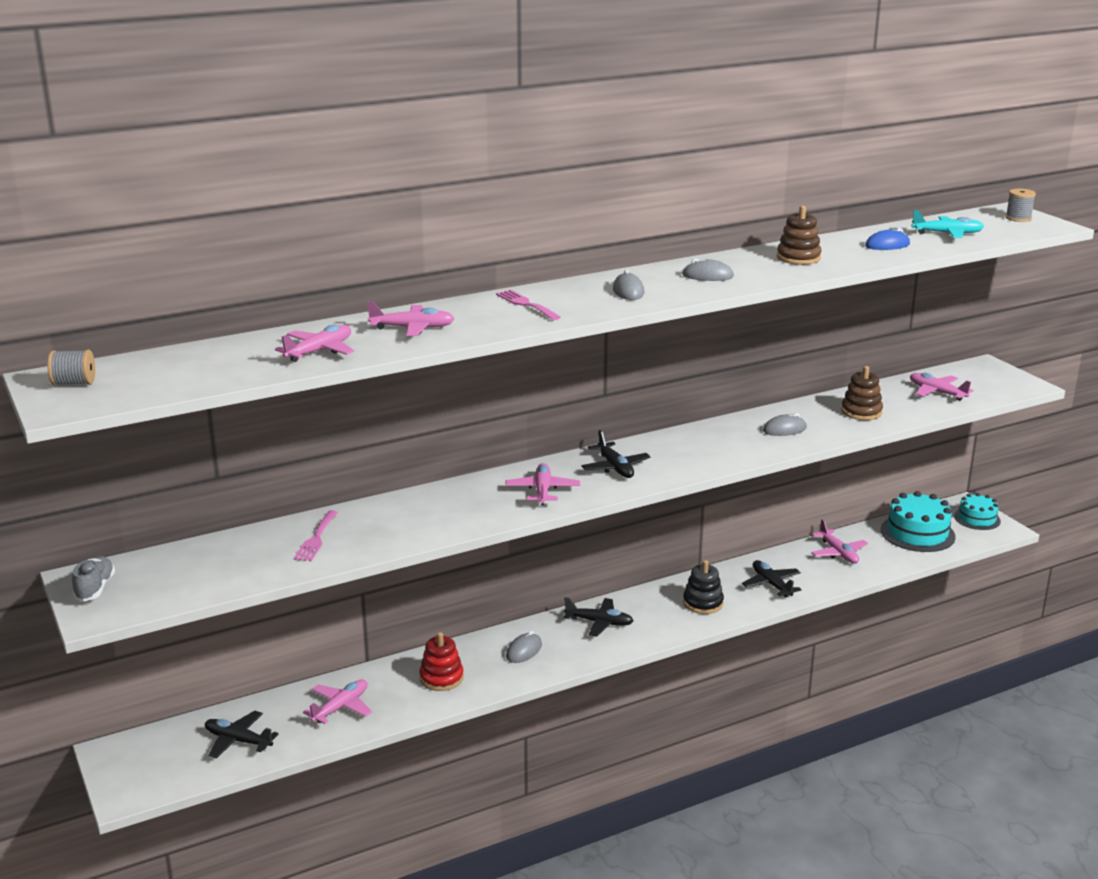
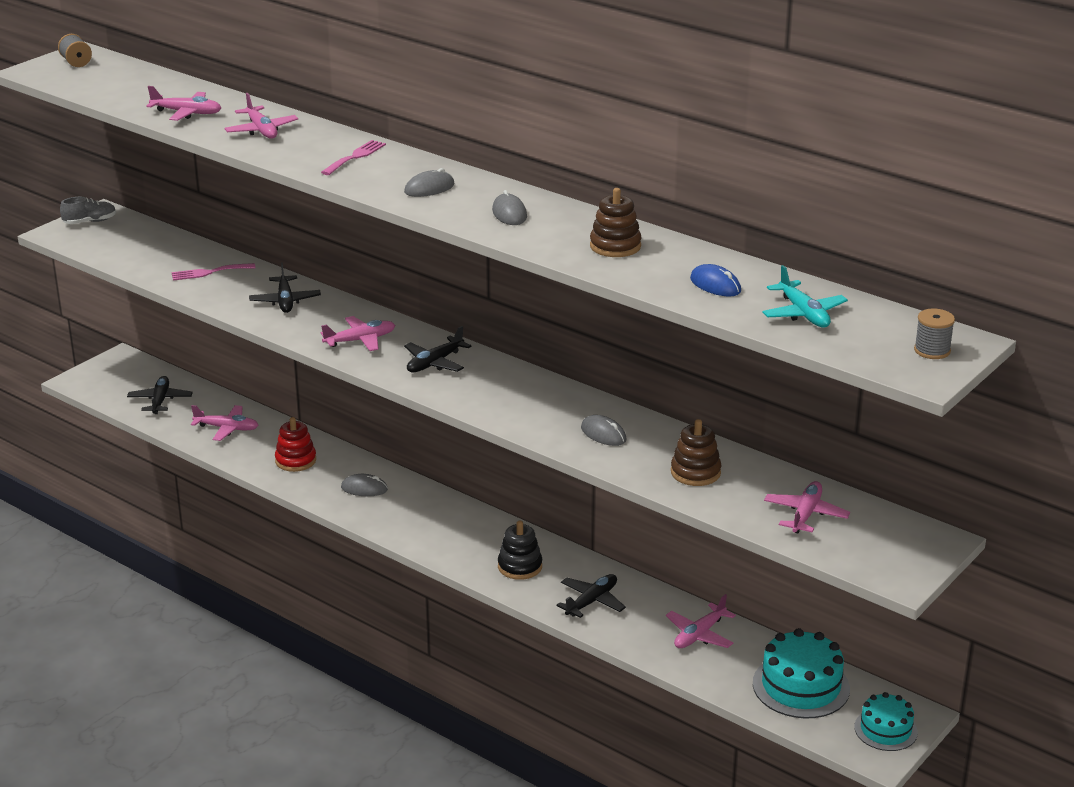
camera: 65 degrees right, 5 degrees up
black plane [564,597,634,636] -> black plane moved to [249,262,321,313]

